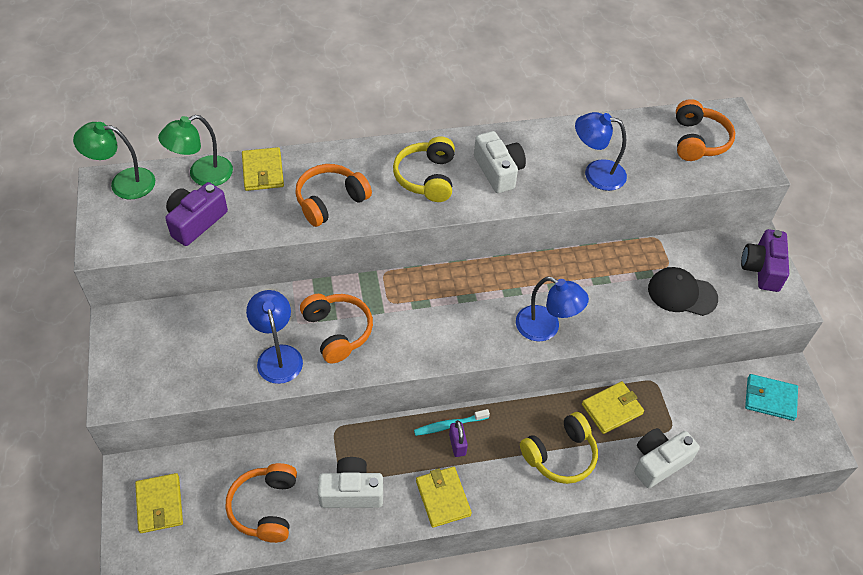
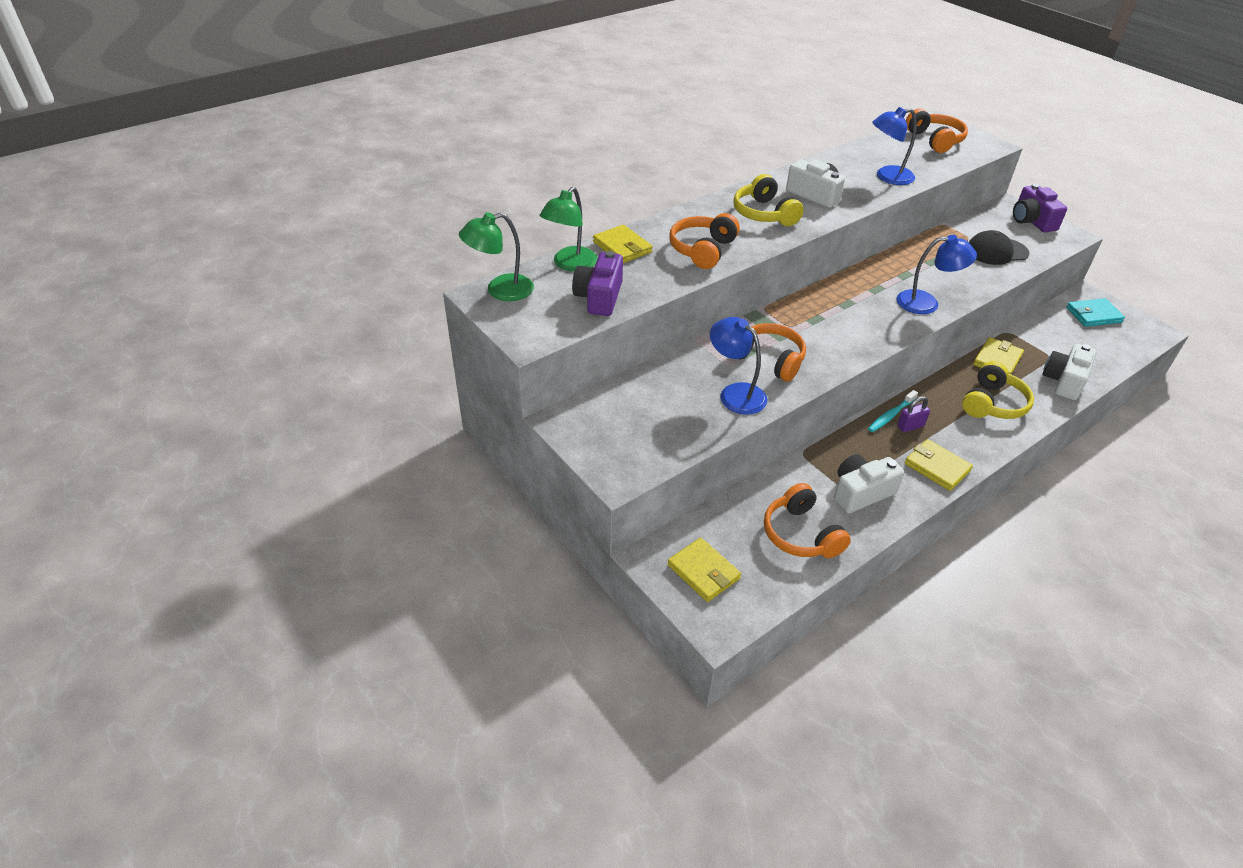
camera: 25 degrees left, 10 degrees down
purple padlock [449,420,468,457] -> purple padlock turned 75 degrees counterclockwise [897,396,930,432]

